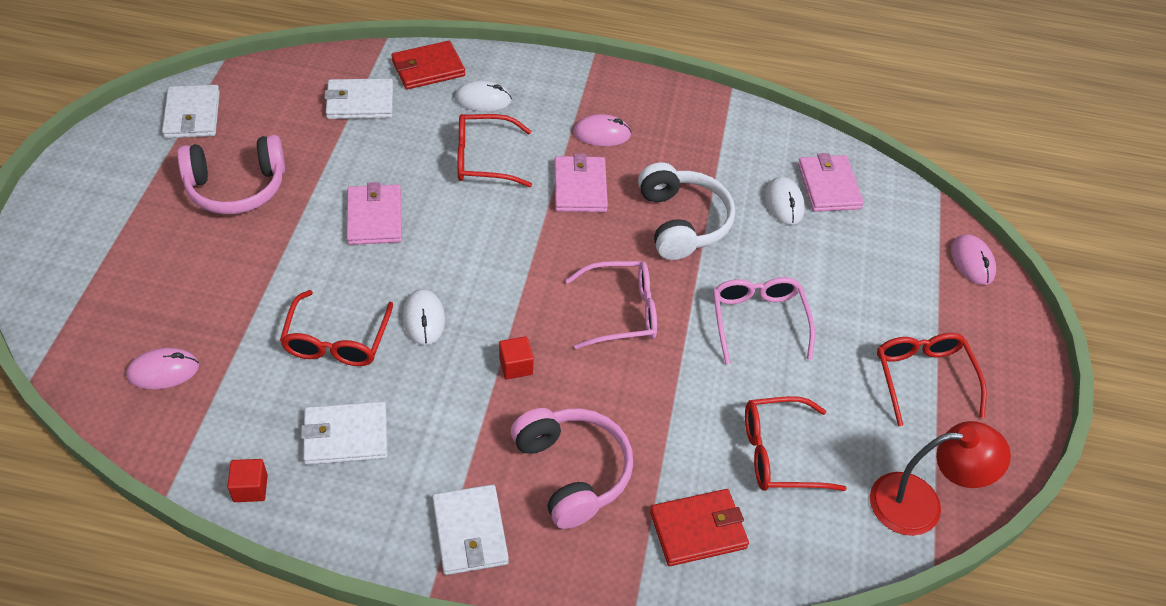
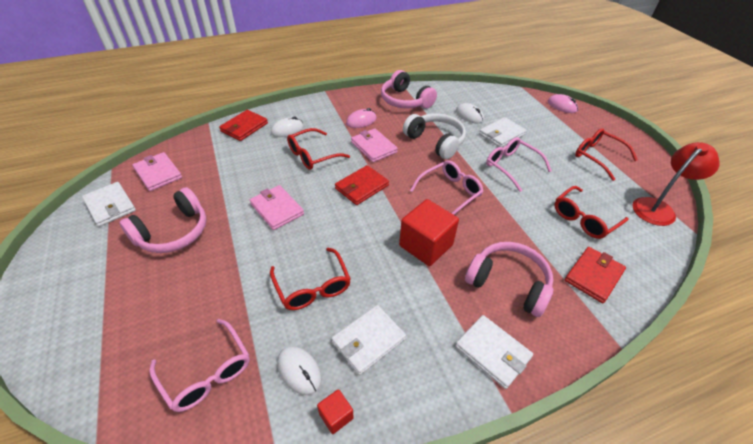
camera: 30 degrees left, 5 degrees down
pink mouse [126,348,199,390] -> pink glasses [150,319,250,412]
white wallet [324,79,393,119] -> white wallet moved to [479,117,527,147]
white mouse [403,289,445,345] -> white mouse moved to [277,346,322,395]
red cube [499,336,534,379] -> red cube [399,199,459,266], size x2.11
pink wallet [798,153,864,212] -> pink wallet moved to [132,152,182,191]
none -> red wallet [335,165,389,205]
none -> pink headphones [381,70,437,109]

